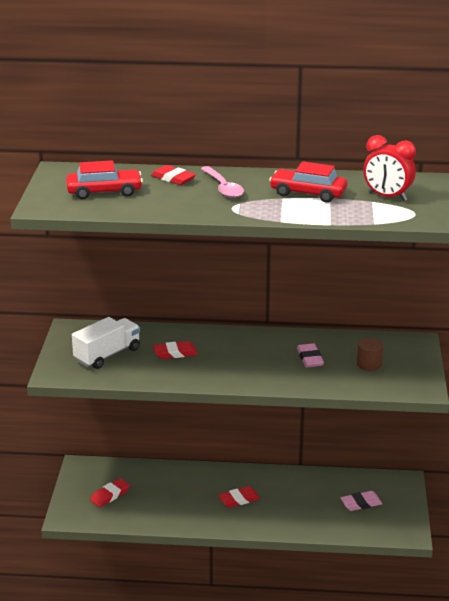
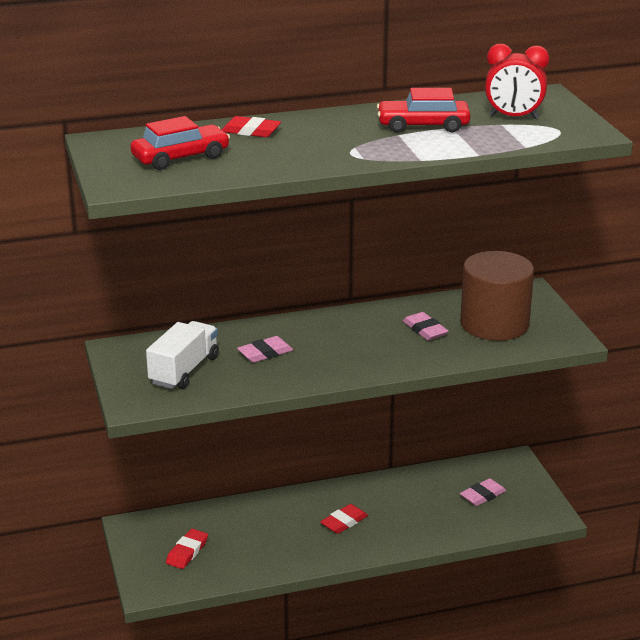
camera: 20 degrees left, 0 degrees up
red eraser [153,341,198,359] -> pink eraser [237,336,293,363]
pink spoon [201,166,244,198] -> none
brown cylinder [357,338,383,371] -> brown cylinder [460,251,534,341], size x2.27

